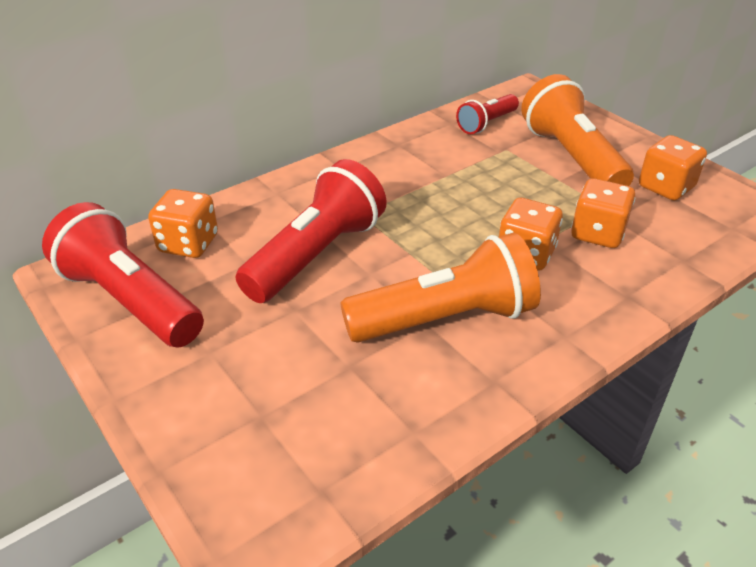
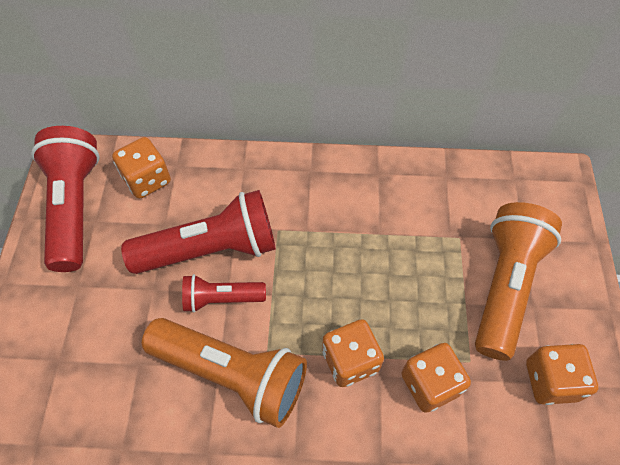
camera: 40 degrees right, 20 degrees up
red flashlight [456,94,519,134] -> red flashlight moved to [182,274,266,313]

